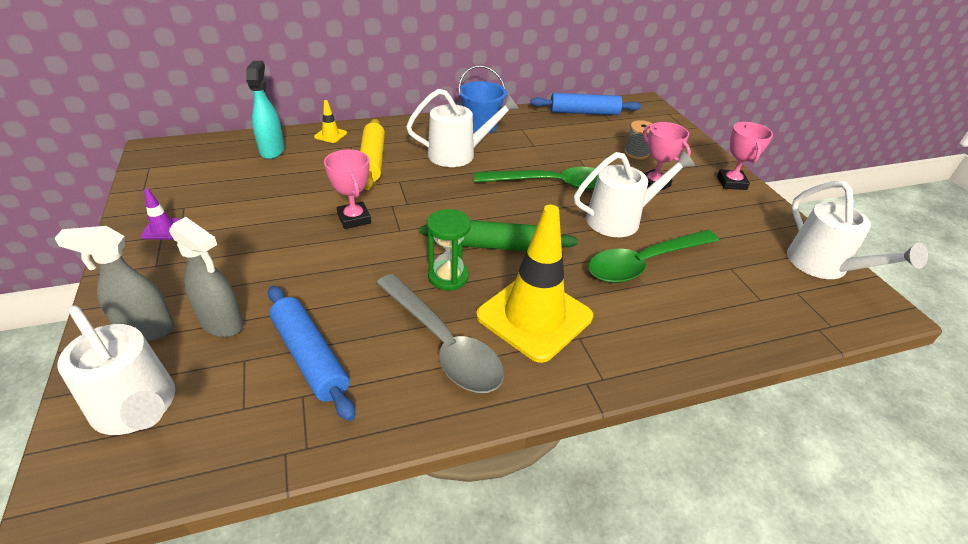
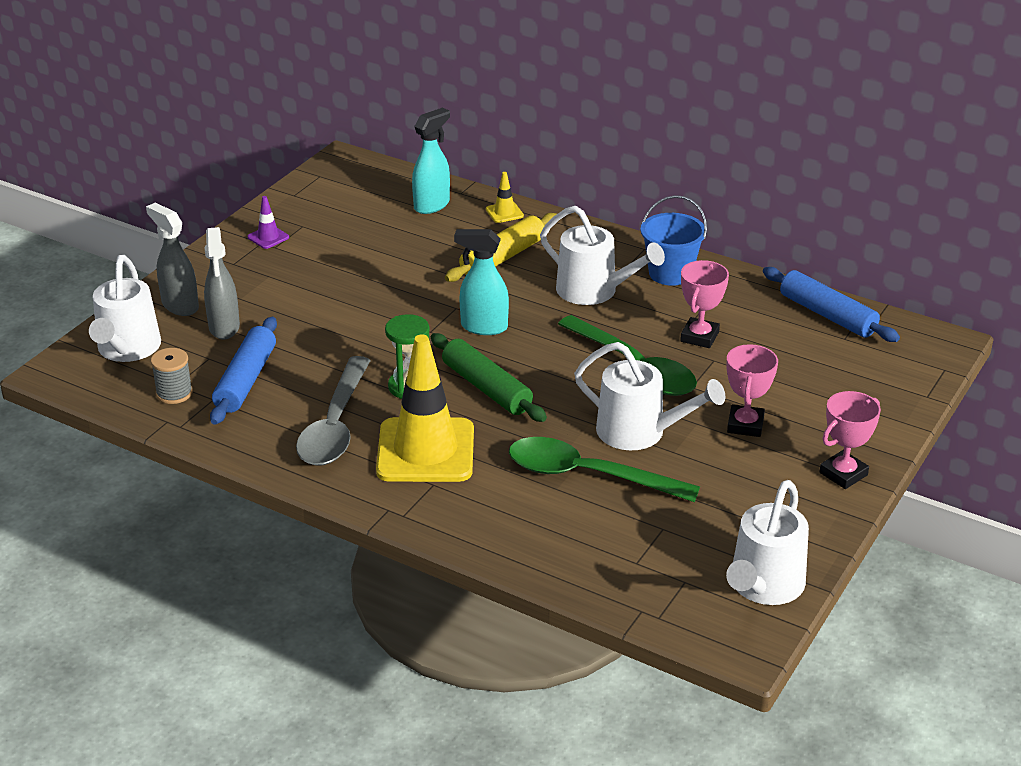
camera: 50 degrees right, 5 degrees down
pink trophy [324,150,371,229] -> pink trophy moved to [680,260,729,348]
grey spool [624,120,653,160] -> grey spool moved to [151,348,193,404]
none -> turquoise spray bottle [454,229,509,335]

